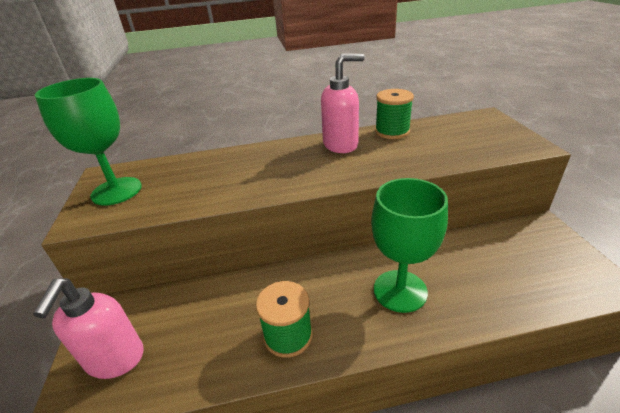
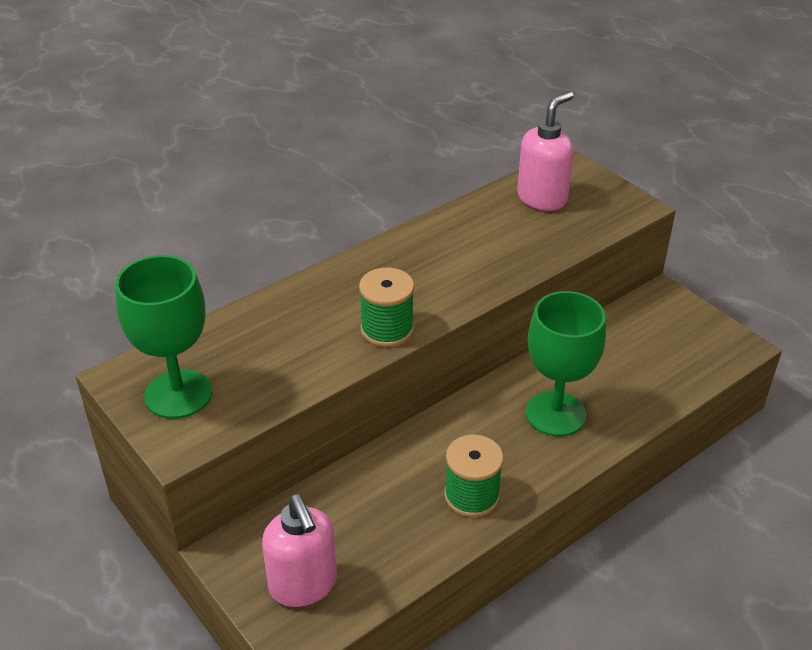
camera: 30 degrees left, 5 degrees up
pink soap dispenser [321,54,365,153] -> pink soap dispenser moved to [517,91,574,211]
green spool [375,89,414,139] -> green spool moved to [359,267,414,347]

